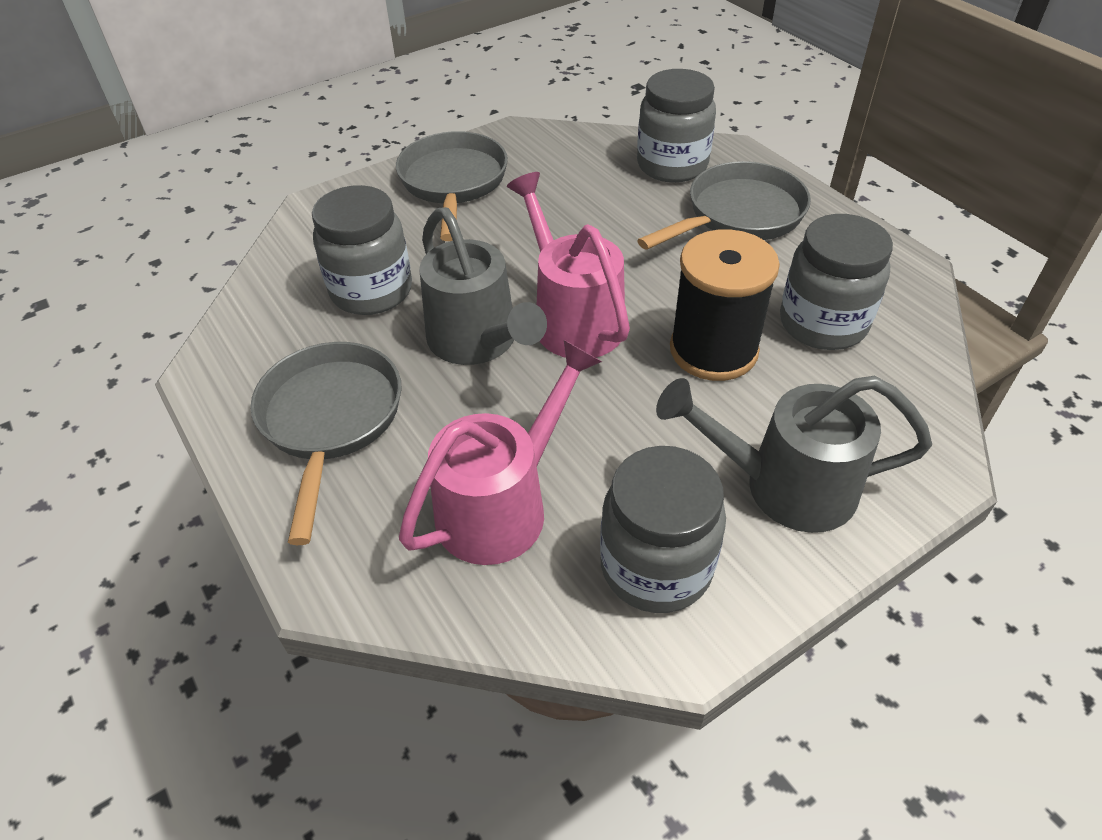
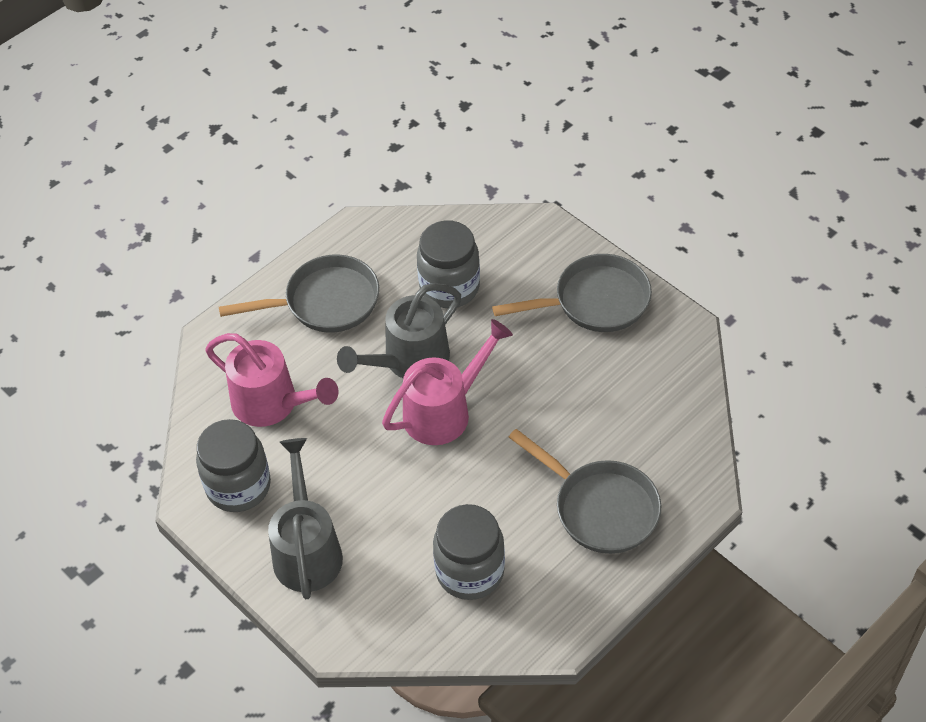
camera: 80 degrees right, 5 degrees up
grey jar [637,69,716,183] -> none
black spool [670,229,780,381] -> none

